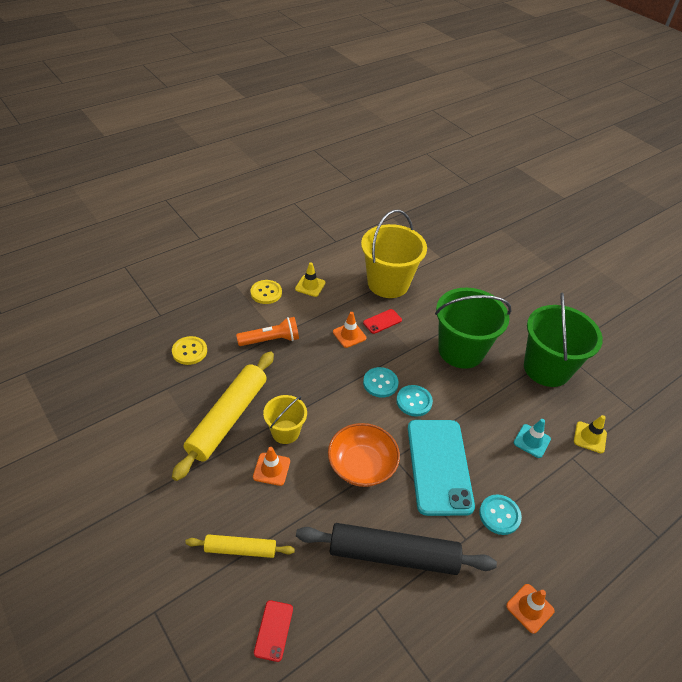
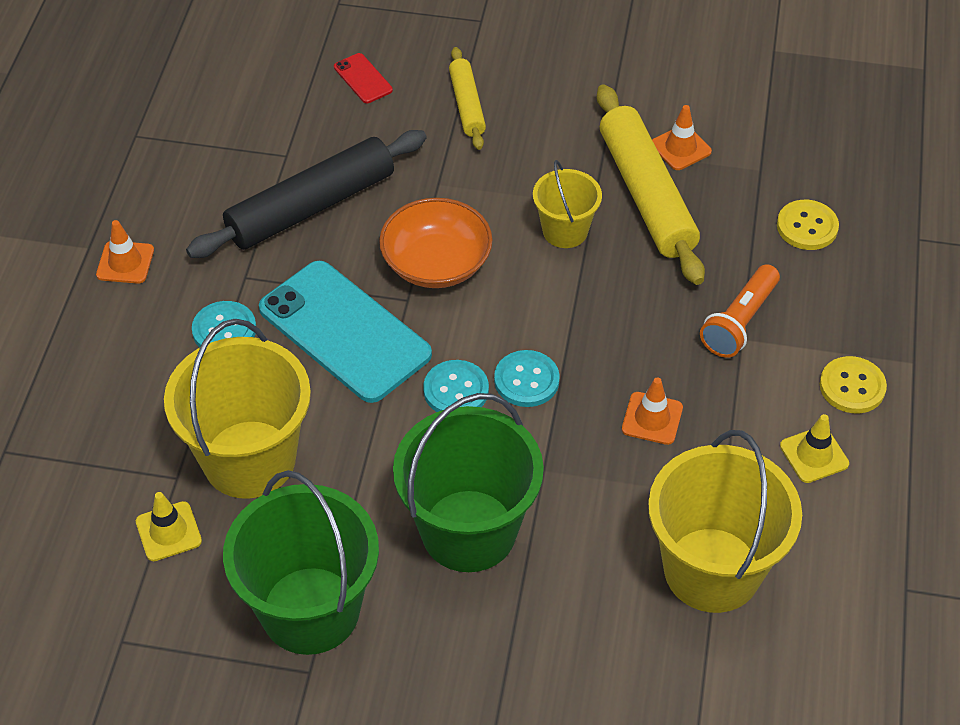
camera: 140 degrees right, 5 degrees up
yellow rolling pin [185,534,295,558] -> yellow rolling pin turned 60 degrees counterclockwise [449,47,486,150]
orange traffic cone [253,447,290,486] -> orange traffic cone moved to [652,105,712,170]
red phone [363,309,402,334] -> none
turquoise traffic cone [514,419,551,458] -> yellow bucket [164,319,311,499]

